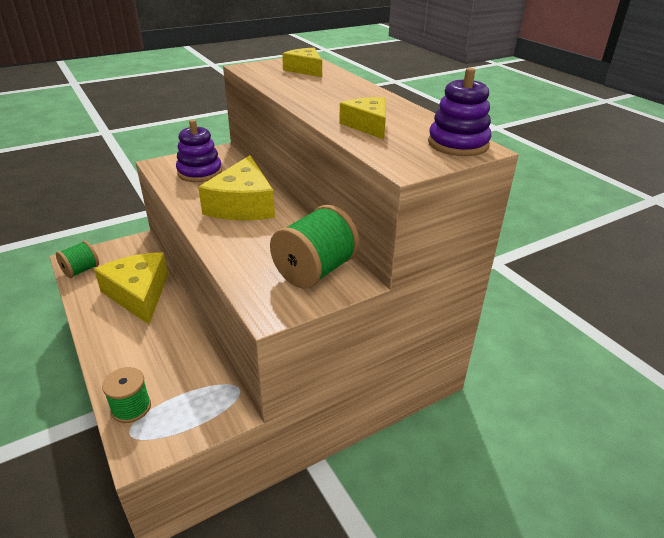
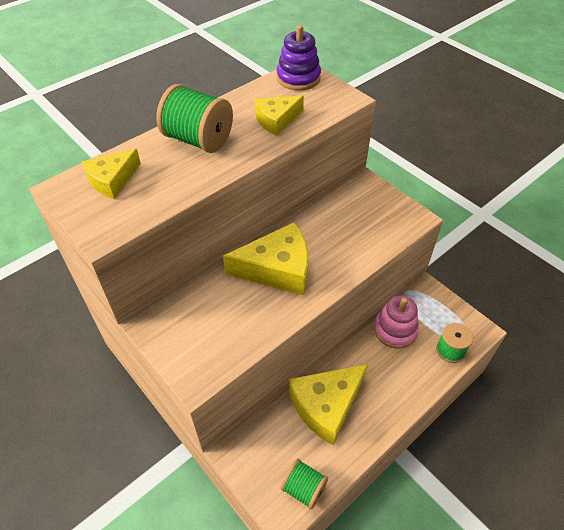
camera: 100 degrees left, 15 degrees up
purple stacking toy [176,119,222,182] -> none
green spool [270,205,360,289] -> green spool moved to [156,84,233,153]
none -> pink stacking toy [374,295,419,349]

